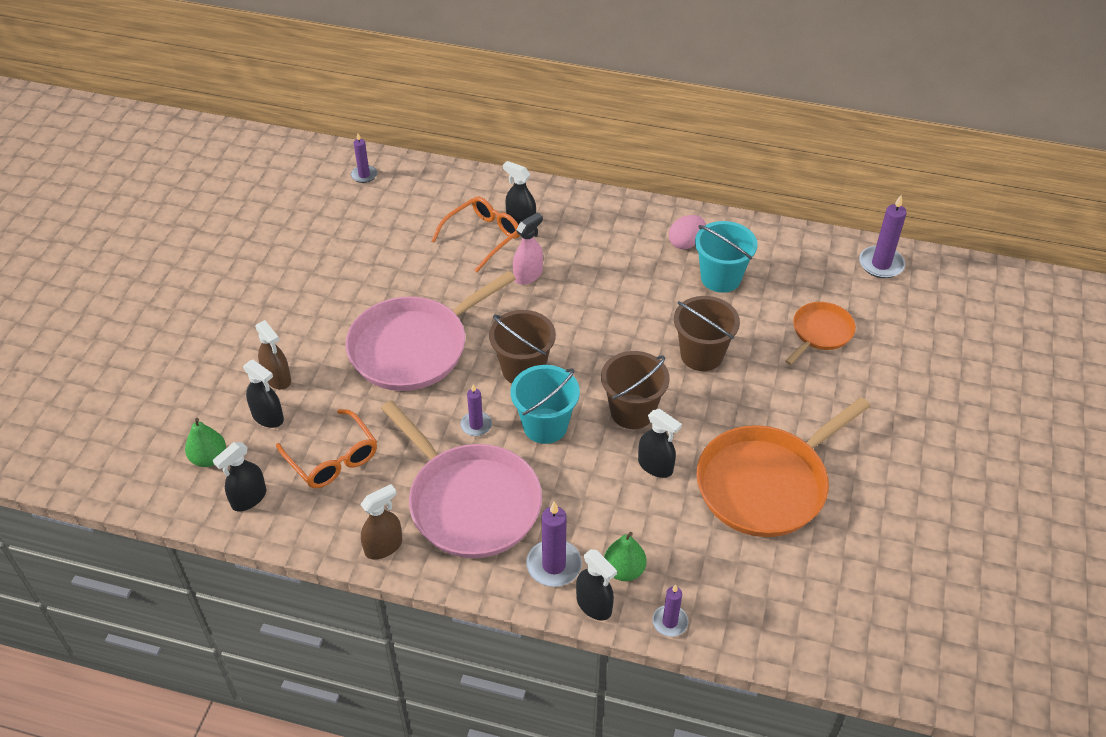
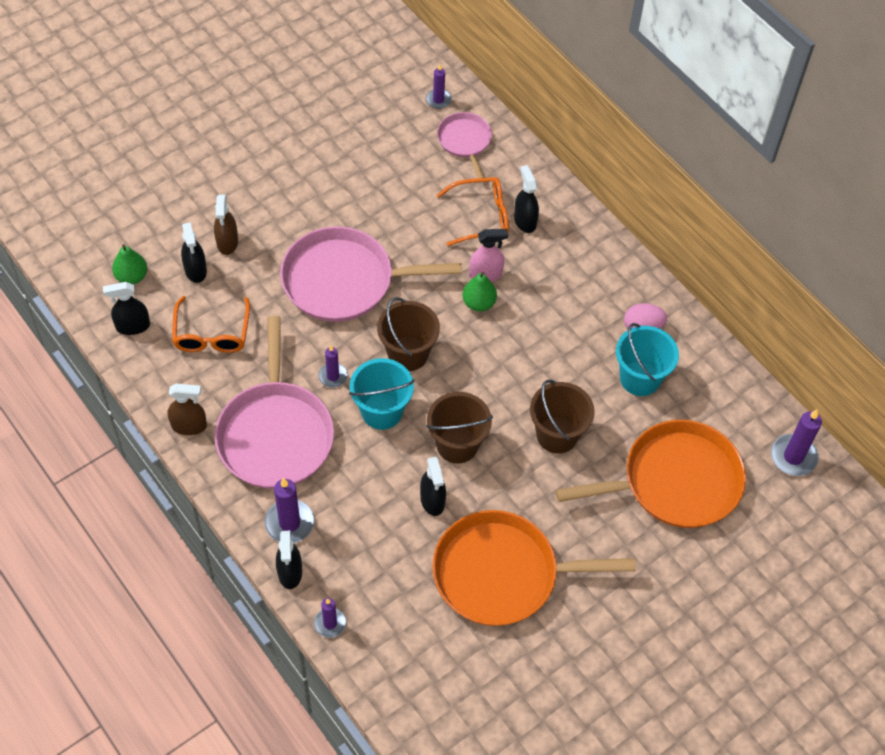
camera: 35 degrees right, 10 degrees up
green pear [604,532,647,581] -> green pear moved to [462,272,497,311]
orange pan [785,302,856,365] -> orange pan [556,420,746,528], size x1.90
none -> pink pan [437,112,492,178]

